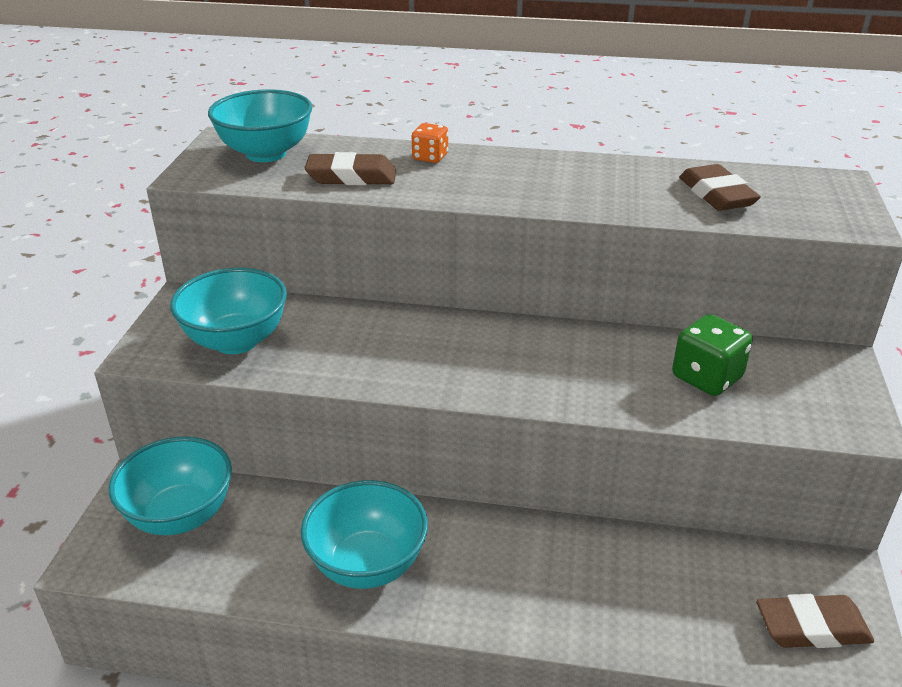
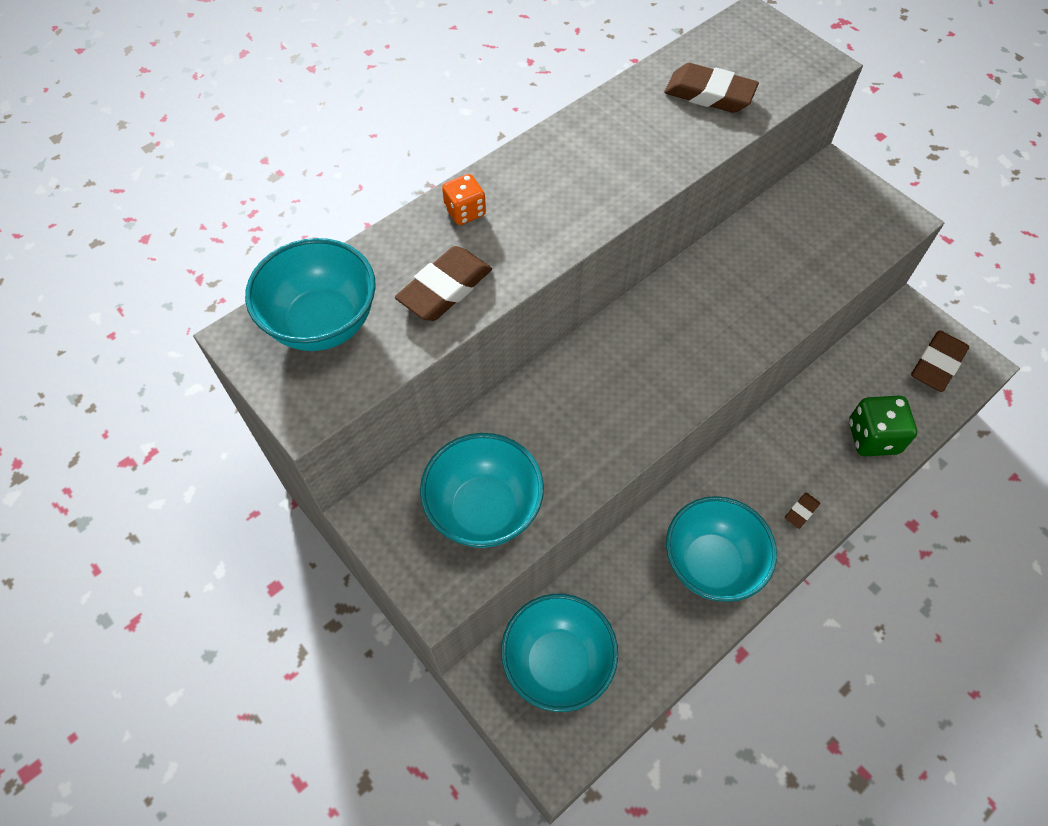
camera: 50 degrees left, 25 degrees up
green dice [672,314,753,396] -> green dice moved to [849,396,917,456]
none -> brown eraser [785,493,820,529]

